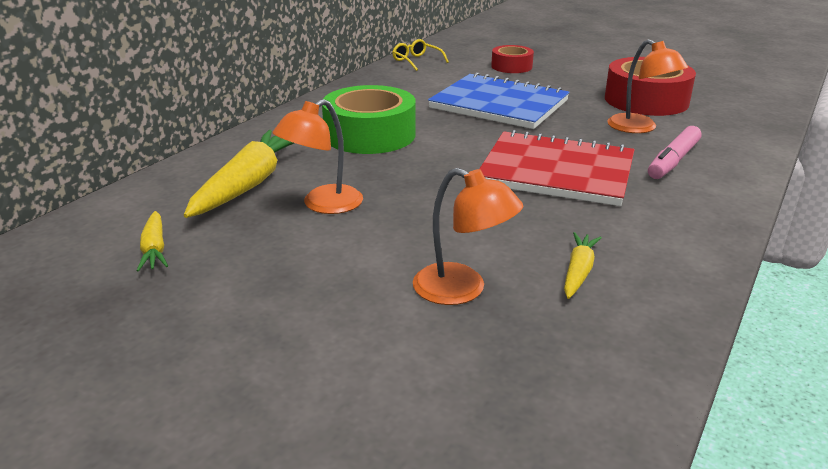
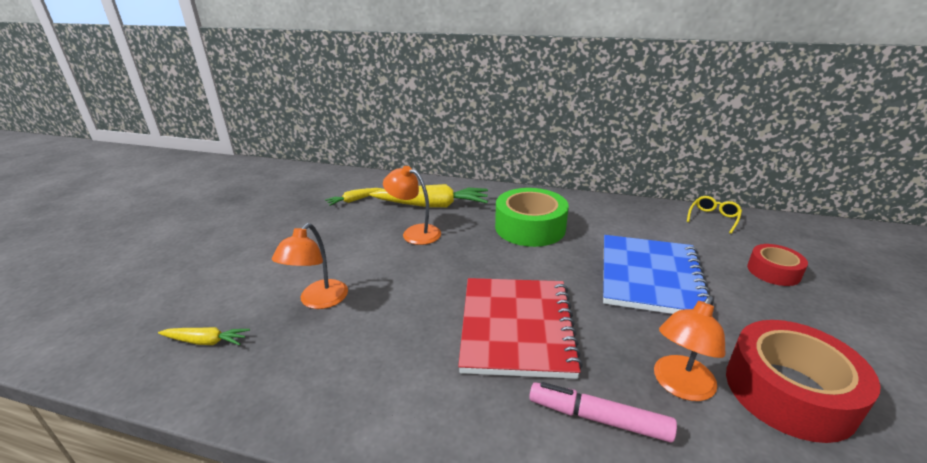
camera: 75 degrees right, 0 degrees up
yellow carrot [564,232,602,299] -> yellow carrot moved to [158,327,250,345]

